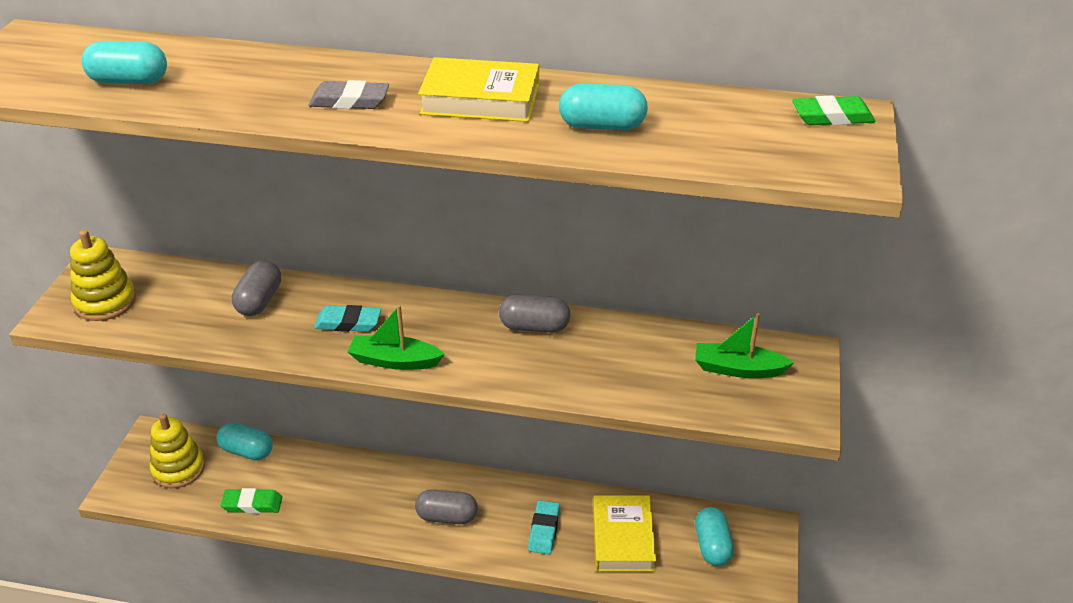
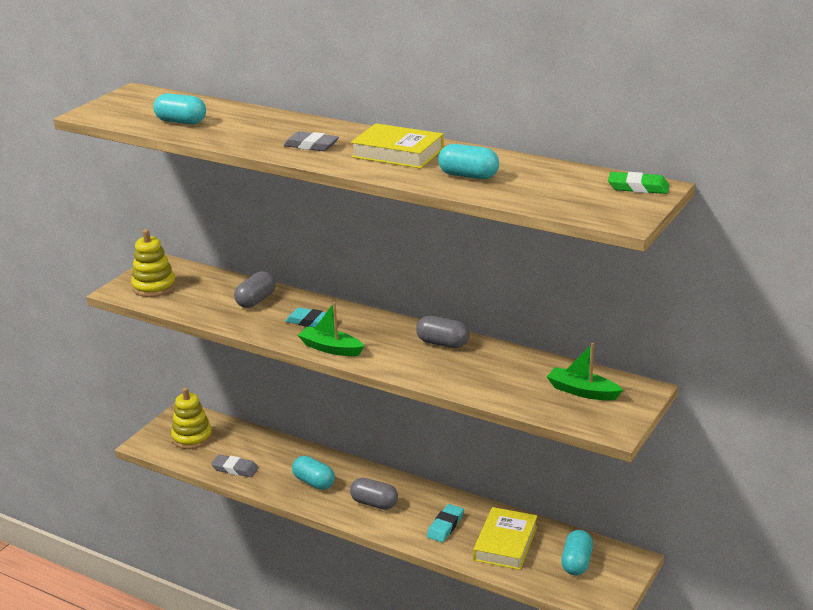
camera: 20 degrees right, 10 degrees down
turquoise capsule [216,423,273,460] -> turquoise capsule moved to [292,456,335,490]
green eraser [221,488,282,514] -> grey eraser [211,454,259,477]

